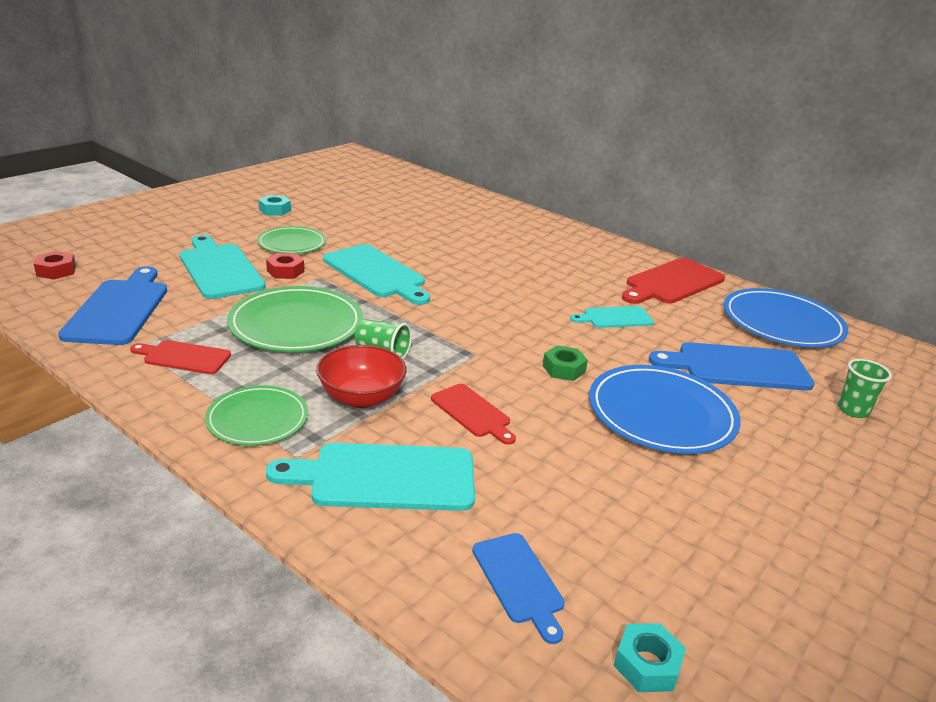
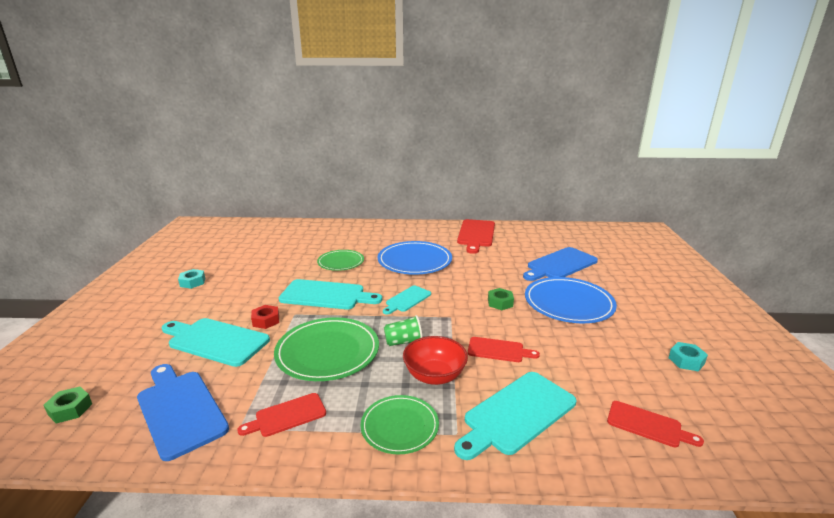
camera: 35 degrees left, 5 degrees down
red nut [34,251,76,280] -> green nut [44,387,92,423]
green plate [257,226,326,254] -> green plate moved to [317,250,364,271]
blue cutting board [472,533,565,644] -> red cutting board [607,401,704,447]
turquoise cutting board [570,306,654,328] -> turquoise cutting board moved to [383,285,431,315]
turquoise nut [613,623,686,692] -> turquoise nut moved to [668,342,708,371]
blue plate [724,288,848,348] -> blue plate moved to [378,241,452,275]
green cup [838,359,892,418] -> none

